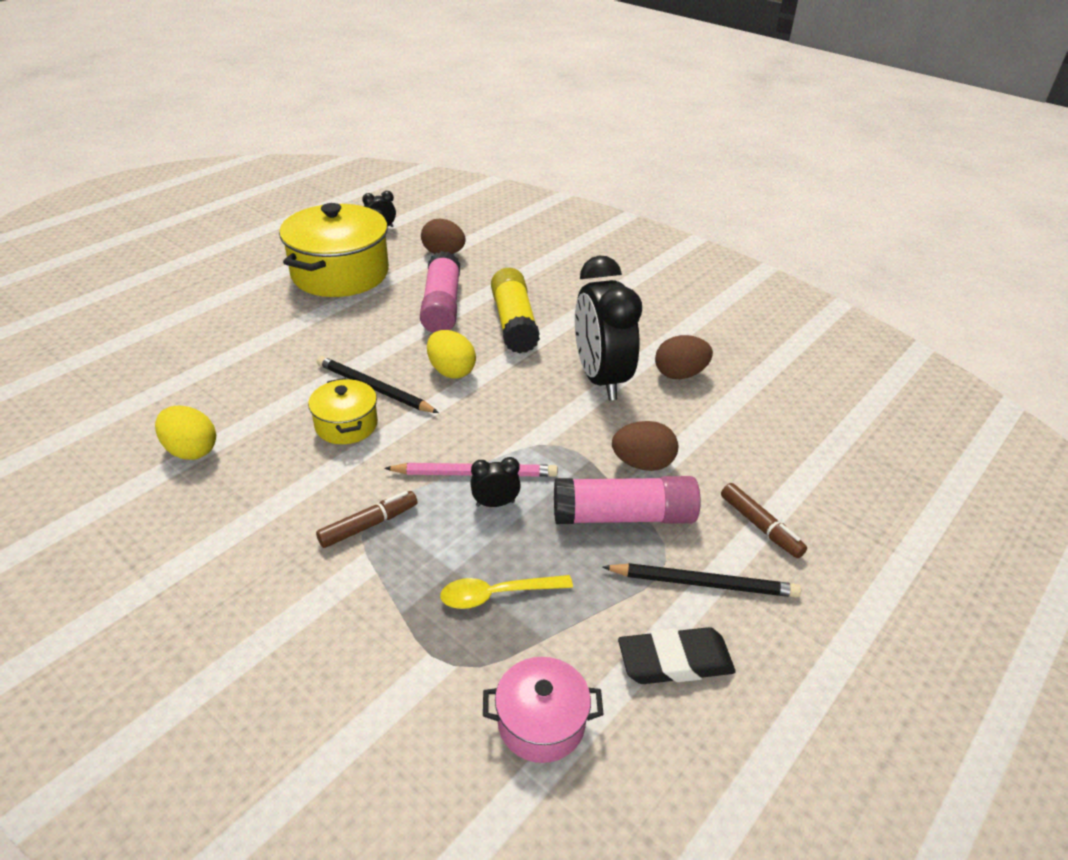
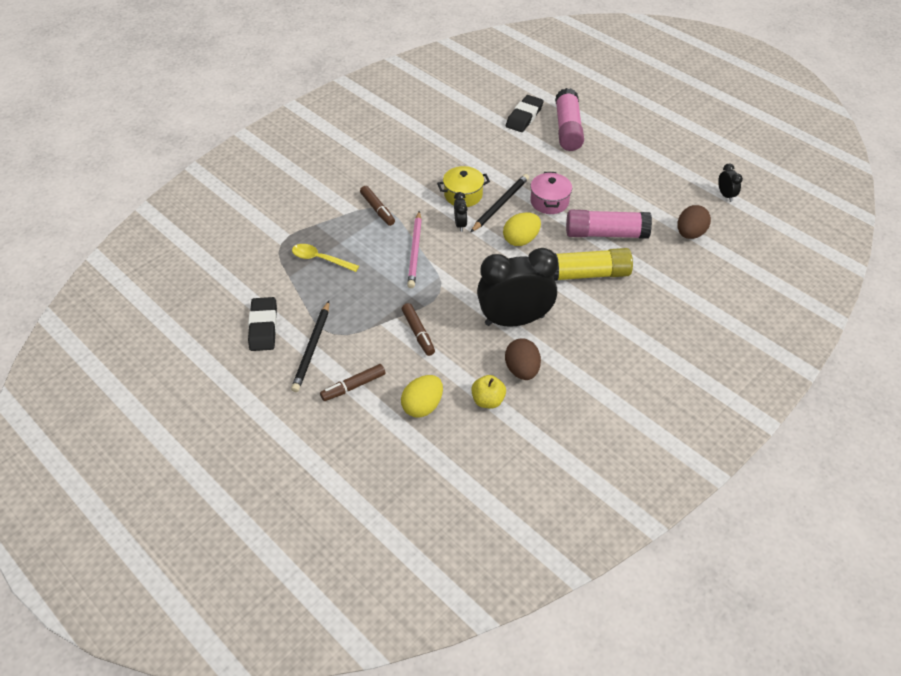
camera: 95 degrees right, 10 degrees up
yellow egg [155,406,216,460] -> yellow egg moved to [401,375,443,418]
yellow pot [279,203,389,297] -> none
yellow spoon [440,575,573,609] -> yellow spoon turned 60 degrees counterclockwise [292,244,359,272]
black clock [470,457,521,507] -> black clock moved to [454,192,467,232]
pink pot [483,657,604,763] -> pink pot moved to [530,172,572,214]
pink glue stick [554,476,701,524] -> pink glue stick moved to [555,88,584,151]
brown egg [612,421,678,471] -> brown marker [402,303,435,356]
none -> yellow apple [471,375,506,409]
none -> black eraser [506,95,544,132]

